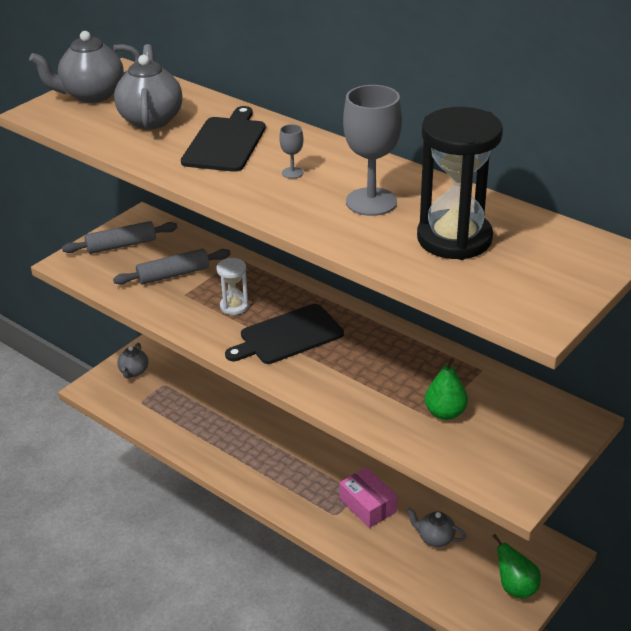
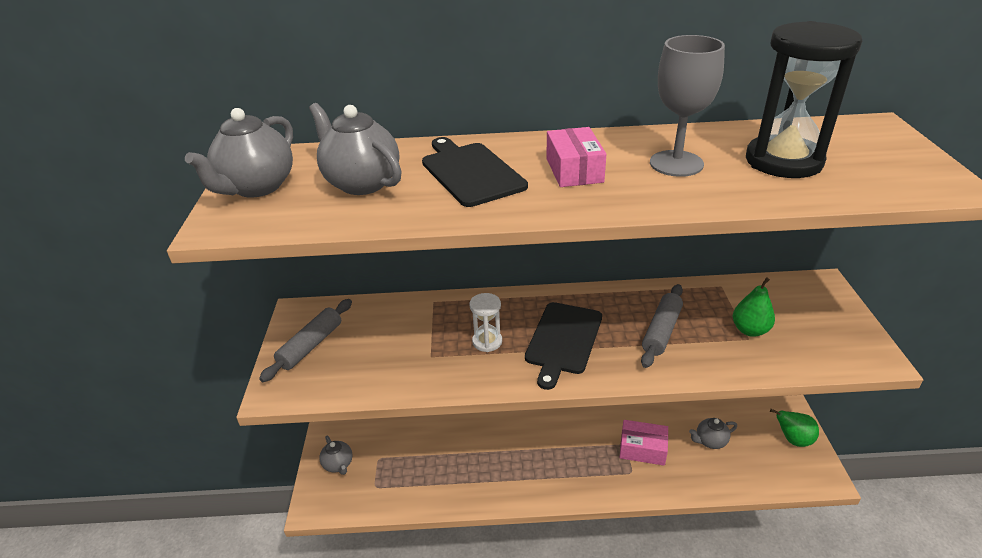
camera: 40 degrees left, 0 degrees up
grey rolling pin [113,249,231,285] -> grey rolling pin moved to [641,284,683,368]
grey goblet [279,124,304,179] -> pink box [546,127,606,187]

